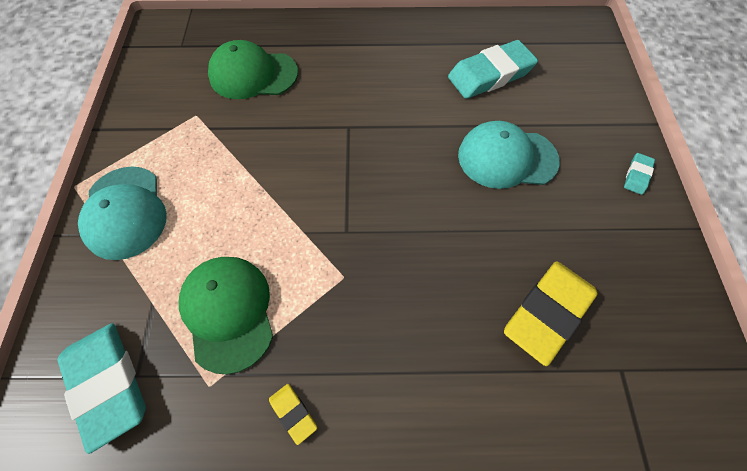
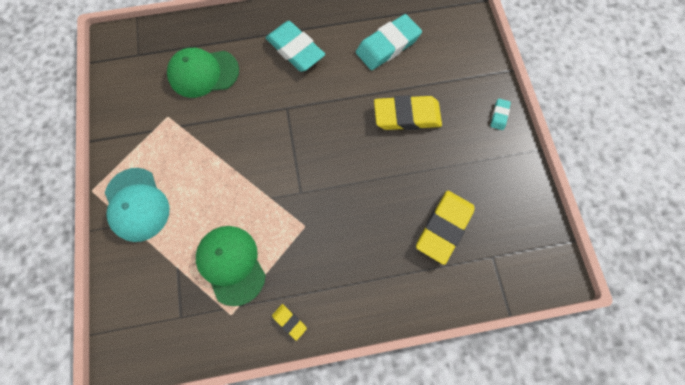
camera: 10 degrees left, 10 degrees up
turquoise eraser [58,323,146,454] -> turquoise eraser moved to [266,21,325,72]
turquoise cap [458,121,560,189] -> yellow eraser [374,95,442,130]

